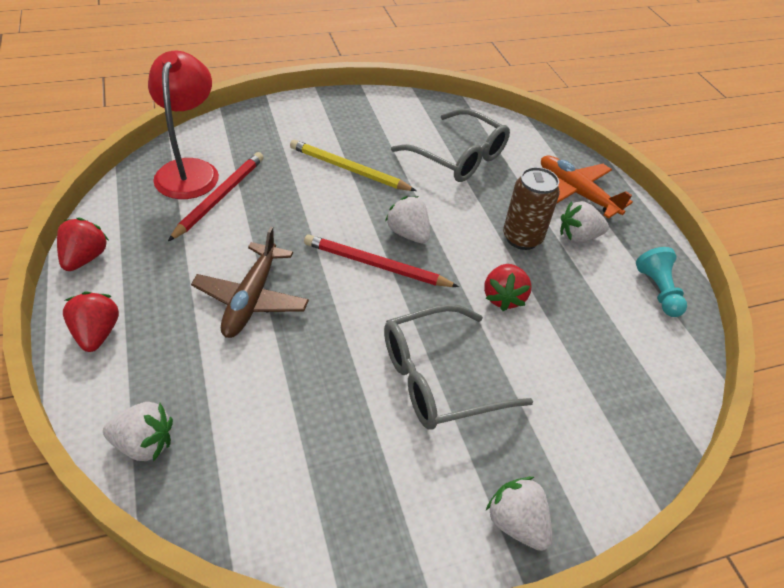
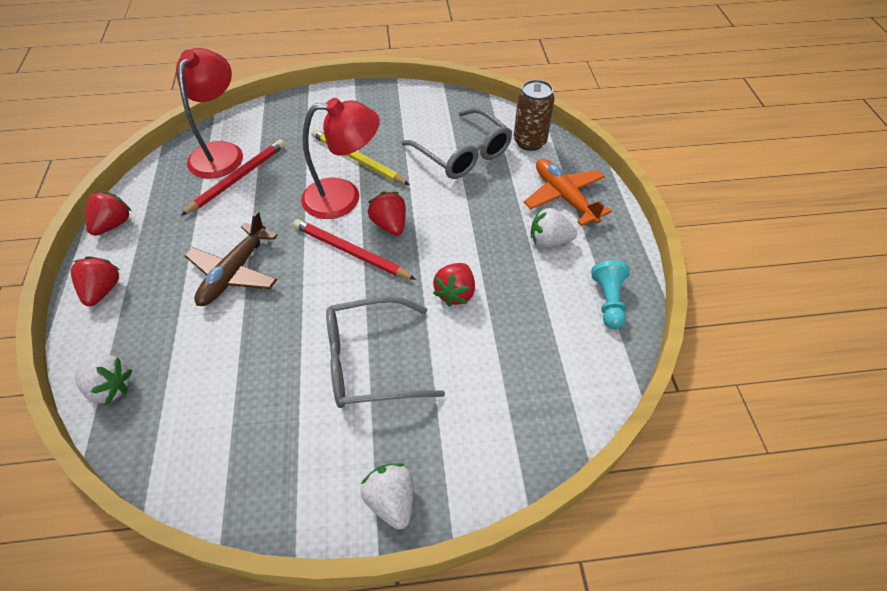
camera: 15 degrees right, 5 degrees up
white strawberry [385,196,430,243] -> red strawberry [368,192,406,236]
brown can [503,167,560,250] -> brown can moved to [514,80,555,151]
none -> red lamp [301,98,380,219]

